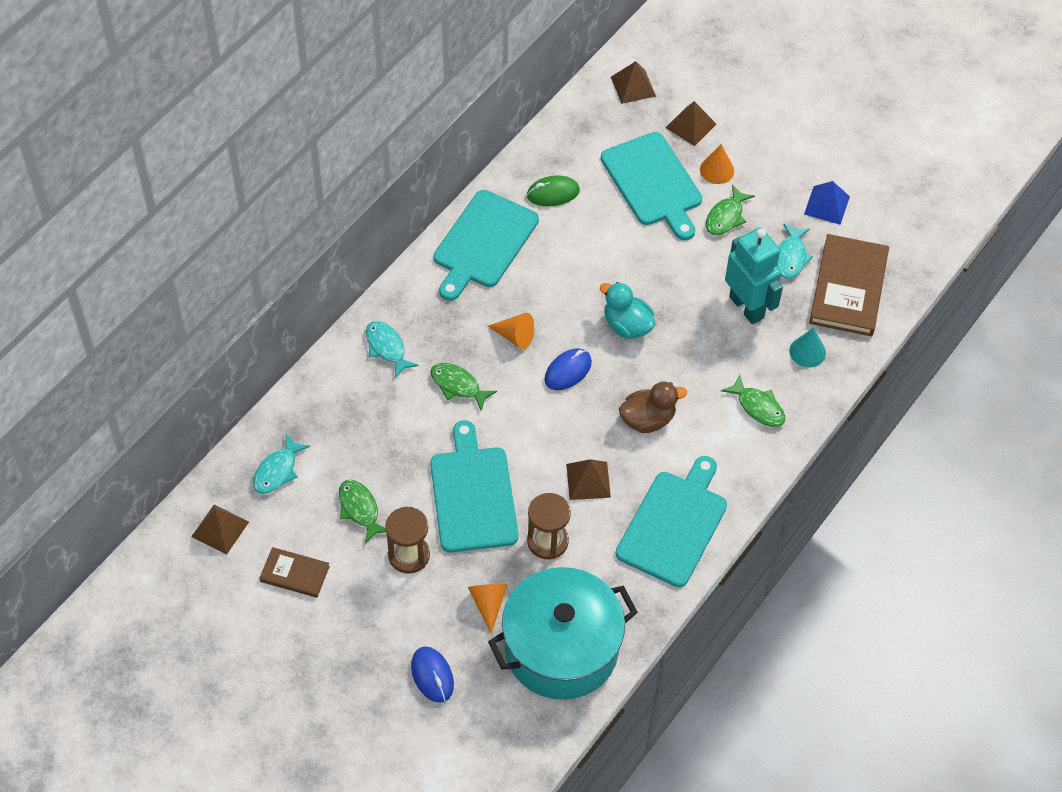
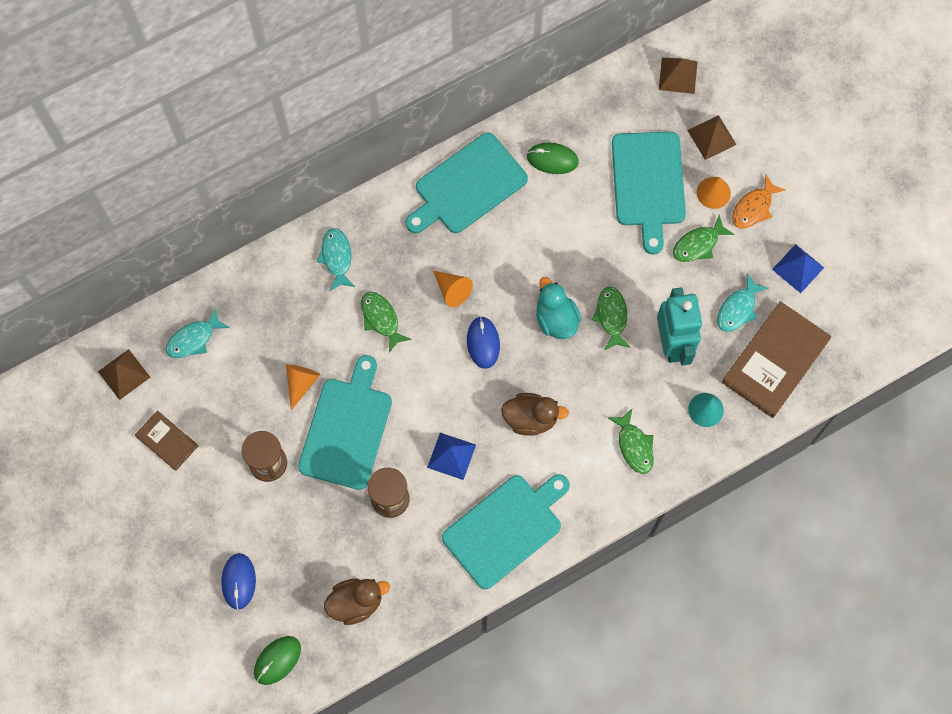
camera: 25 degrees right, 15 degrees up
green fish [339,480,386,544] -> green fish moved to [592,286,630,350]
orange cone [468,584,507,634] -> orange cone moved to [286,364,320,410]
turquoise pot [488,567,638,700] -> brown duck [324,579,390,625]
blue mouse [544,348,592,390] -> blue mouse turned 75 degrees counterclockwise [467,316,500,369]
brown pyramid [566,459,611,500] -> blue pyramid [427,433,476,480]
none -> green mouse [254,636,301,685]
none -> orange fish [732,175,786,228]

